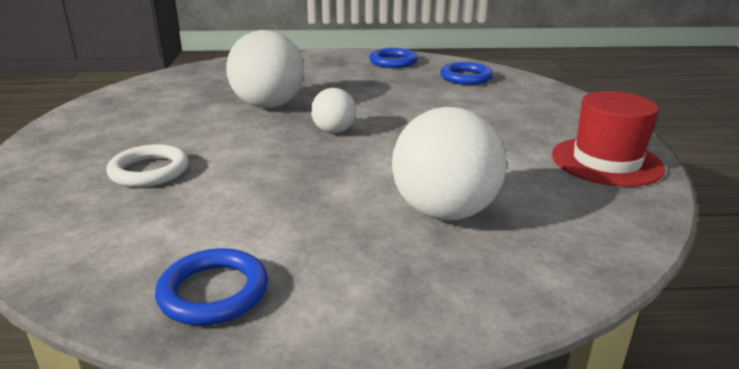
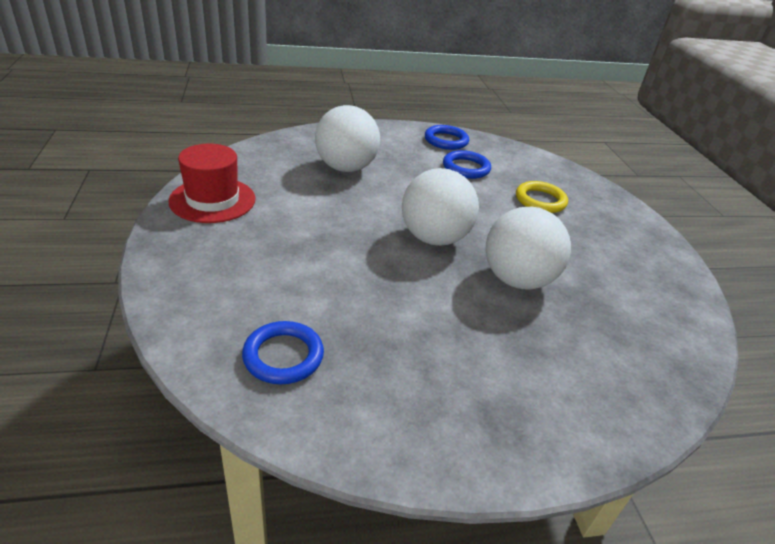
camera: 170 degrees right, 10 degrees up
white ring [107,144,189,187] -> yellow ring [516,181,568,213]
white ball [311,88,356,133] -> white ball [402,168,479,246], size x1.86
blue ring [369,48,418,68] -> blue ring moved to [443,150,491,179]

